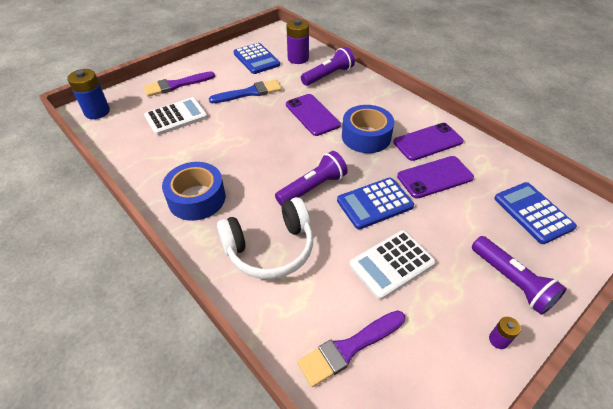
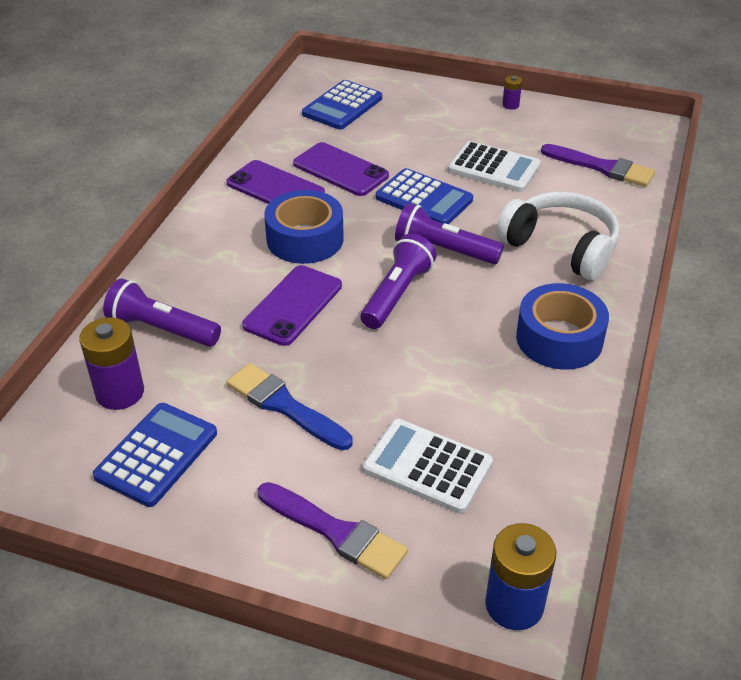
camera: 120 degrees left, 5 degrees down
purple flashlight [472,236,567,315] -> purple flashlight moved to [361,233,436,329]

